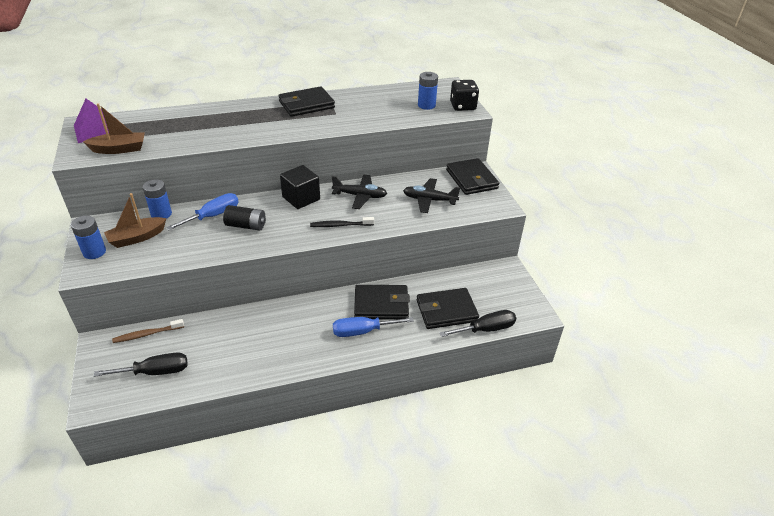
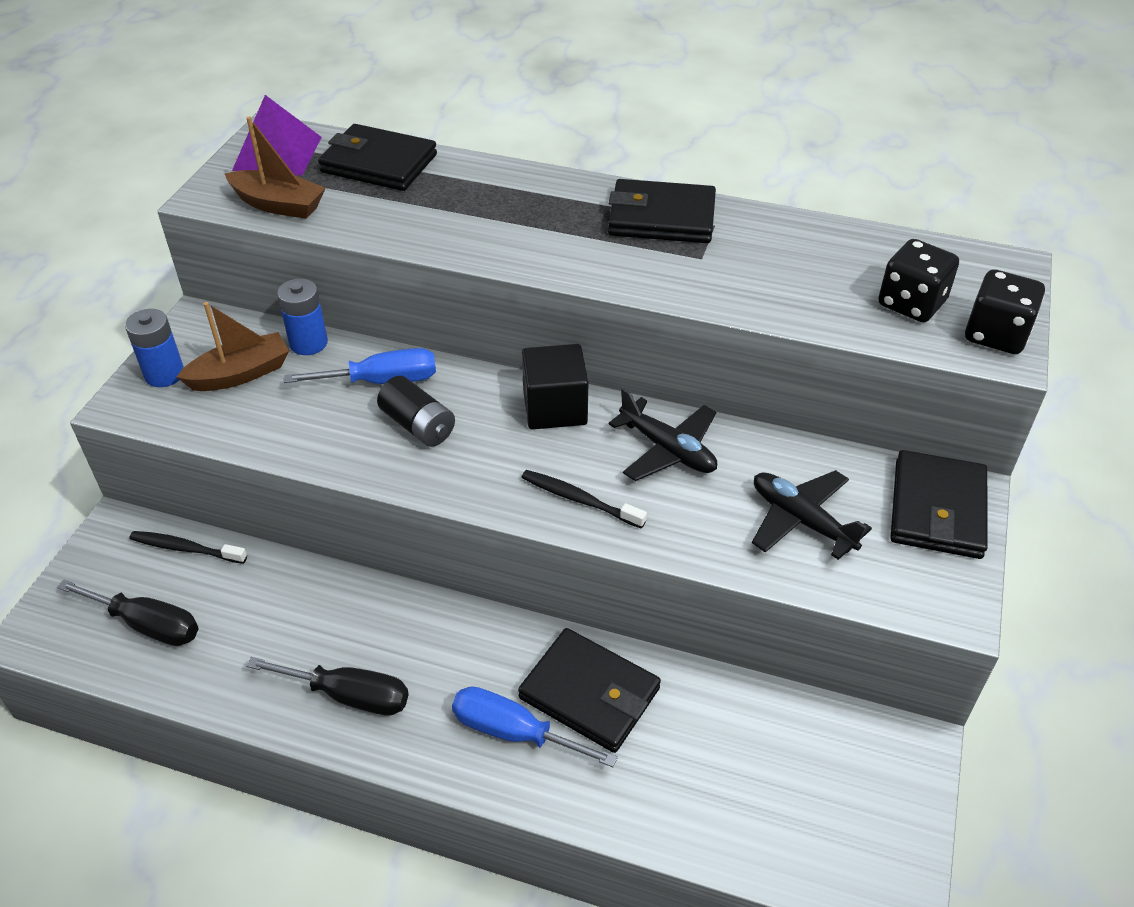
camera: 35 degrees right, 5 degrees up
brown boat [104,193,166,248] -> brown boat turned 150 degrees clockwise [177,302,289,391]
brown toothbrush [112,319,184,343] -> black toothbrush [129,531,247,564]
black wallet [417,288,479,329] -> black wallet moved to [318,124,437,191]
blue battery [418,72,438,110] -> black dice [878,239,959,322]
black screwdriver [439,310,516,337] -> black screwdriver moved to [246,657,409,715]

